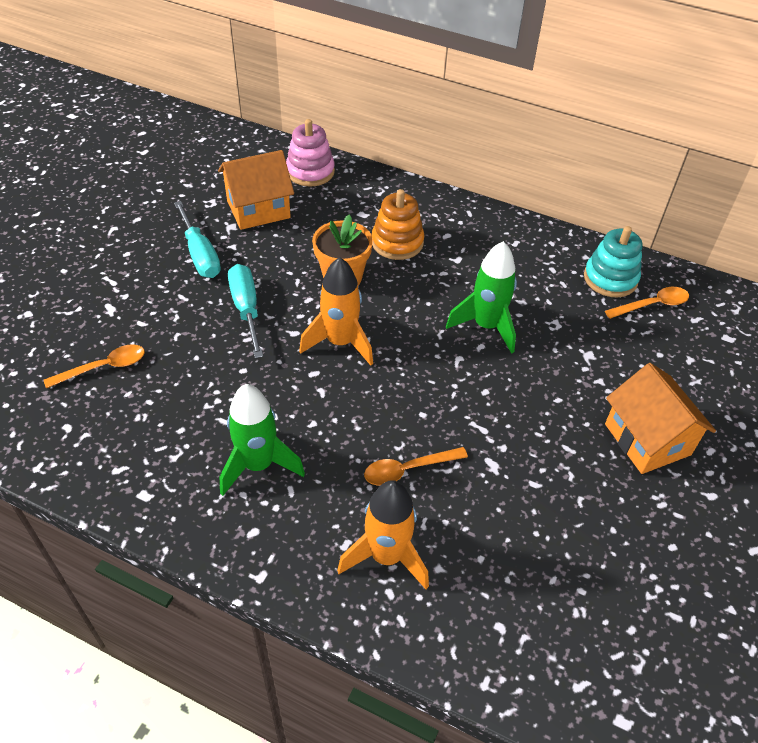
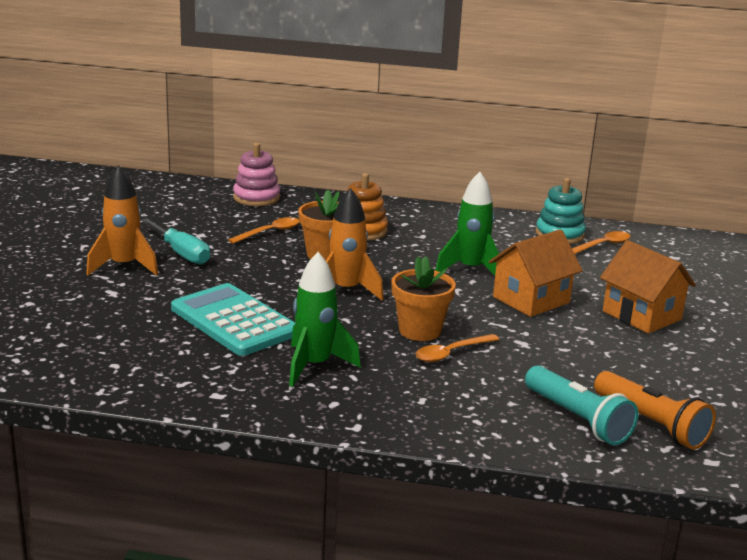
camera: 15 degrees left, 25 degrees down
orange spoon [44,344,145,388] -> orange spoon moved to [228,217,299,244]
orange house [218,150,294,230] -> orange house moved to [489,229,583,317]
turquoise screwdriver [228,264,263,358] -> none
orange rocket [337,480,429,589] -> orange rocket moved to [86,165,158,276]
none -> turquoise calculator [171,283,295,356]
none -> orange flower pot [391,256,456,341]
none -> turquoise flashlight [525,365,638,445]
none -> orange flashlight [594,371,716,450]

